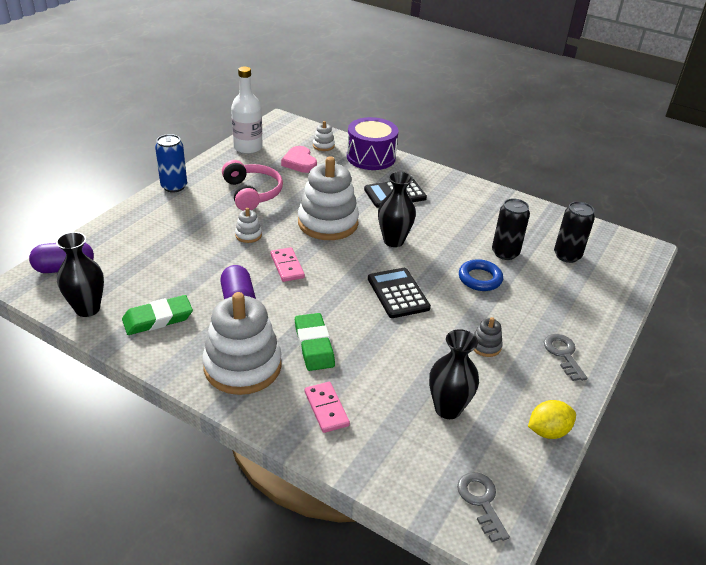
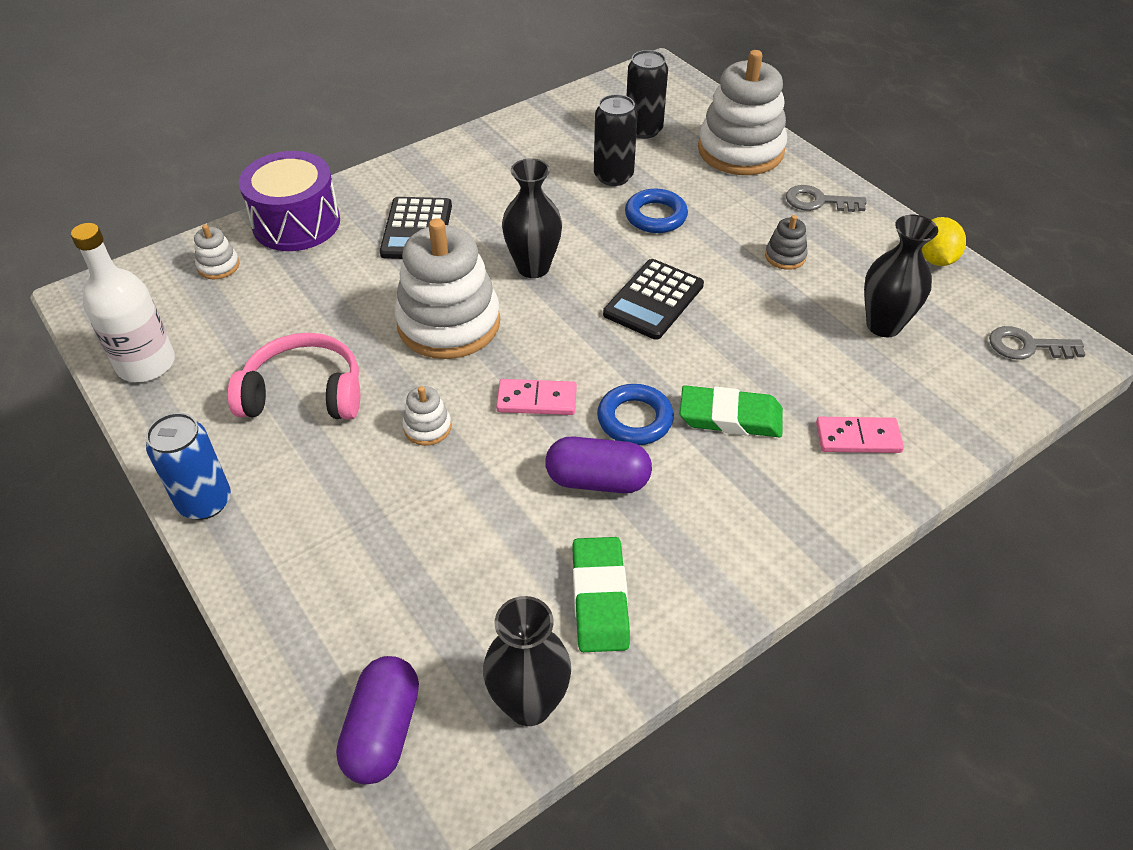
camera: 65 degrees left, 10 degrees up
white stacking toy [202,292,282,395] -> white stacking toy moved to [698,50,787,175]
pink heart [281,146,317,173] -> none
black calculator [368,268,431,318] -> black calculator turned 60 degrees counterclockwise [603,259,704,340]
none -> blue ring [597,384,674,445]

